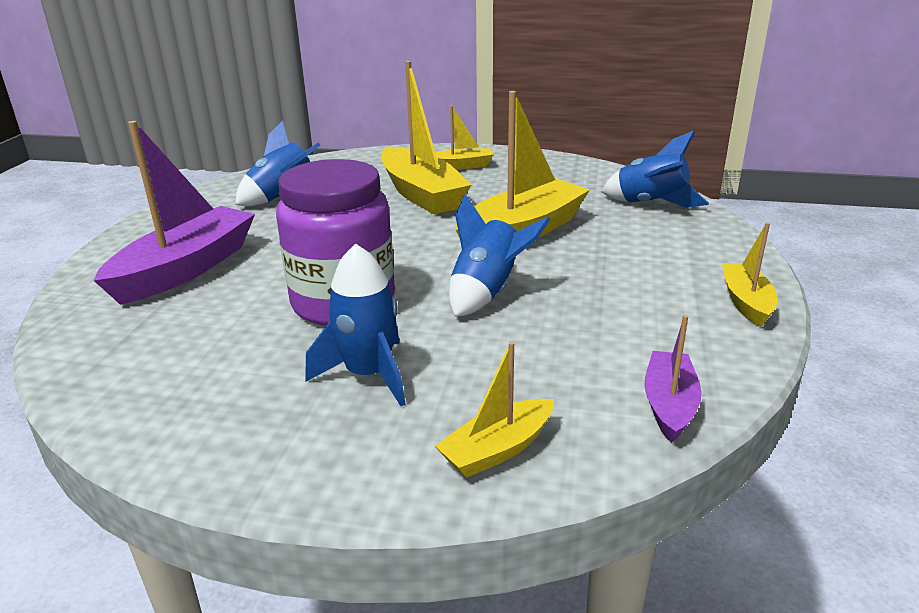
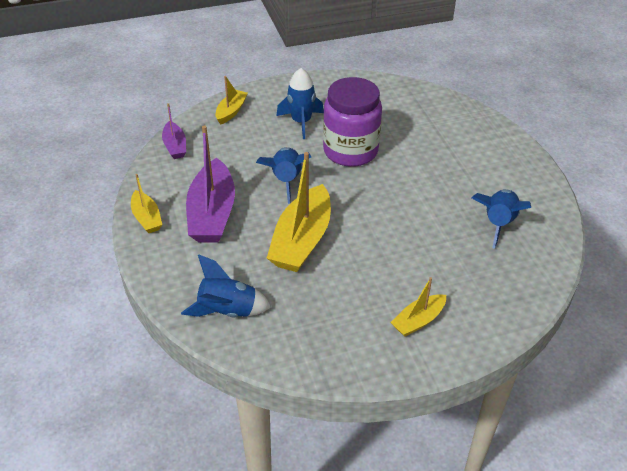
camera: 150 degrees right, 15 degrees up
purple boat [94,121,255,305] -> purple boat moved to [186,125,235,243]
yellow boat [382,61,471,214] -> none

